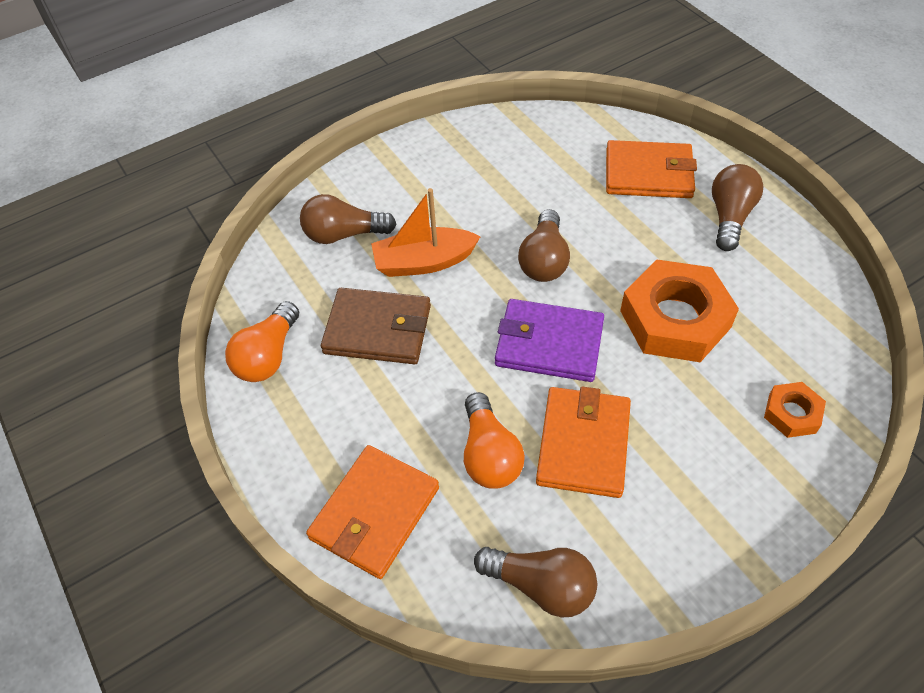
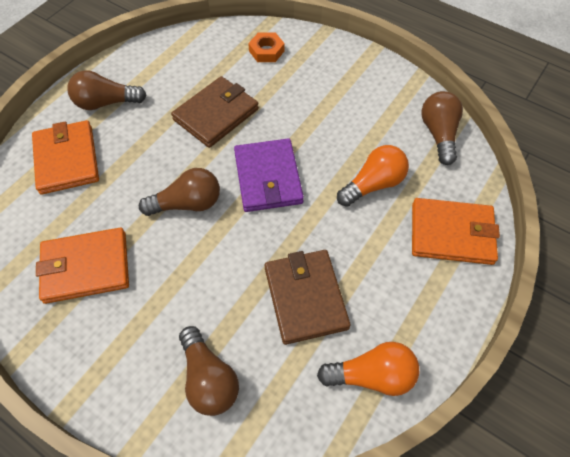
camera: 115 degrees left, 5 degrees up
orange boat [371,188,480,277] -> none
orange wallet [536,386,631,498] -> orange wallet moved to [36,228,129,304]
orange nut [620,260,739,362] -> brown wallet [171,76,259,148]

